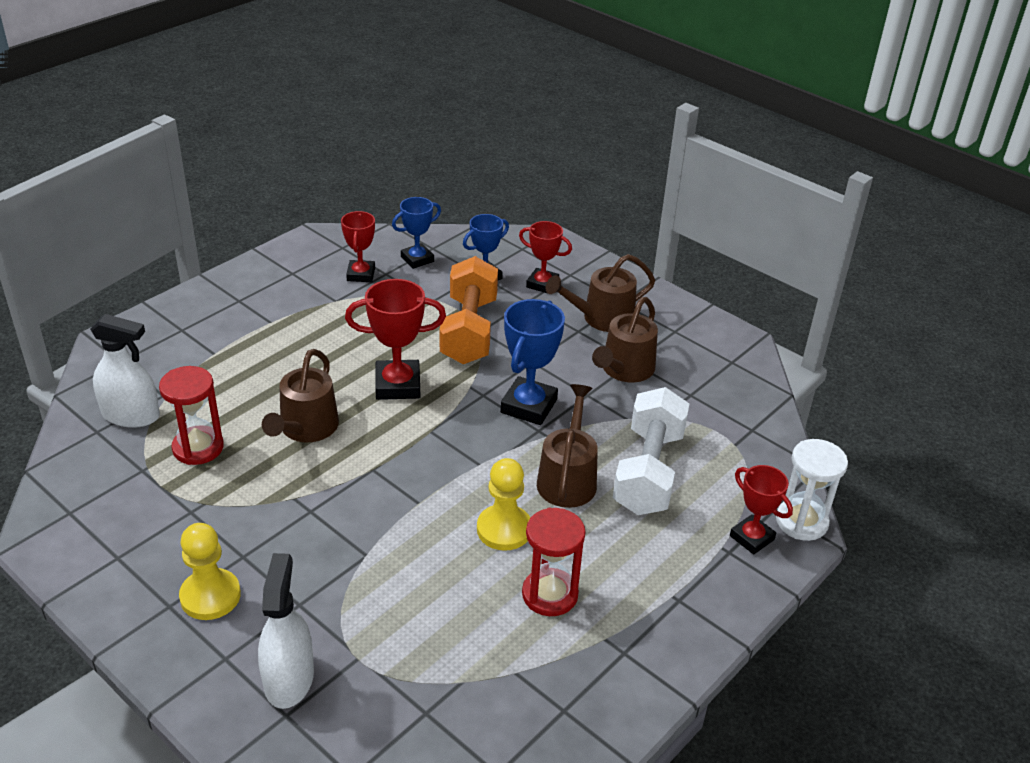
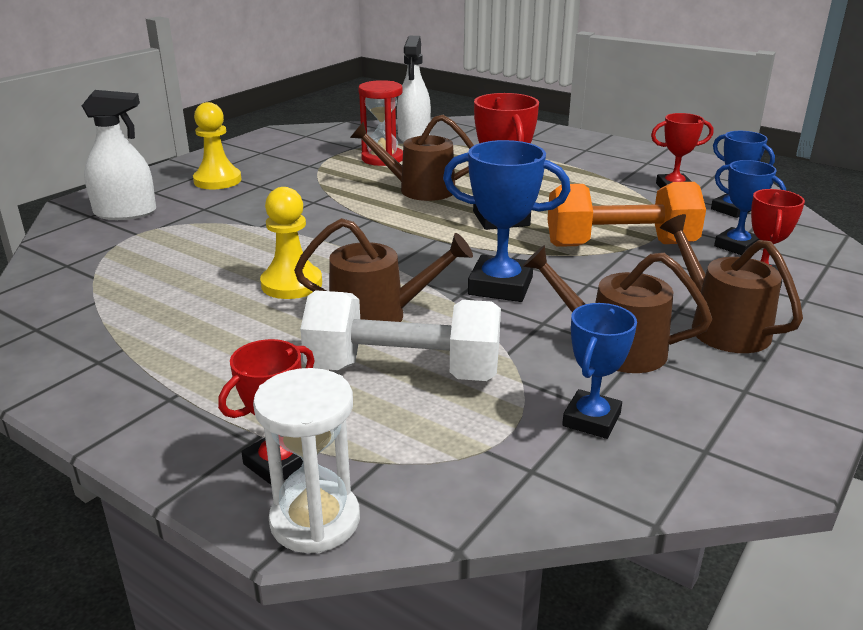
camera: 85 degrees right, 10 degrees down
red hourglass [522,508,586,616] -> none
none -> blue trophy [562,303,637,439]

